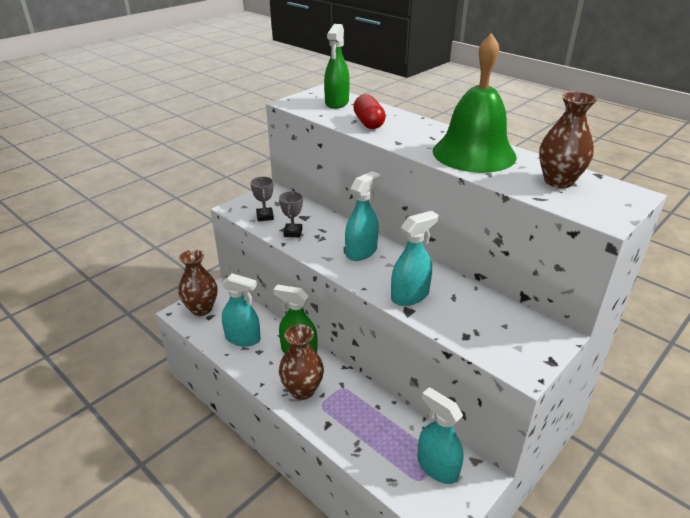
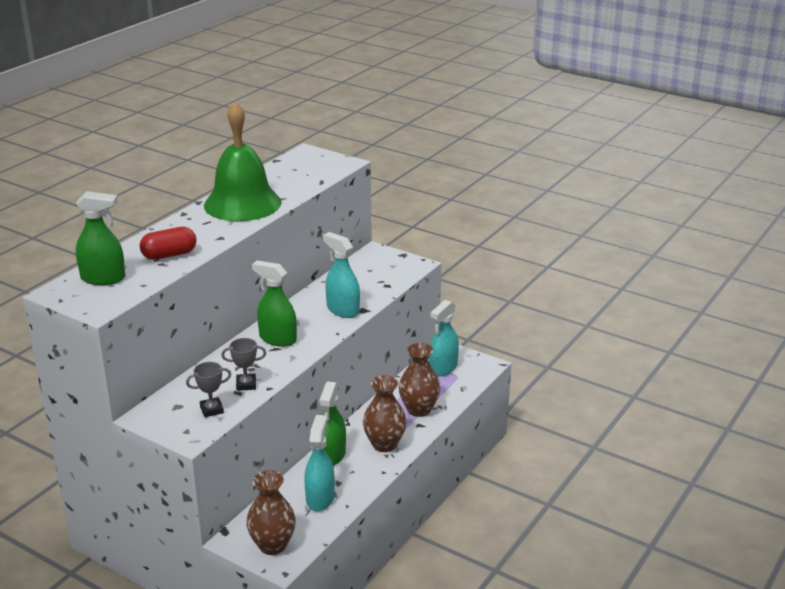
camera: 100 degrees left, 5 degrees down
turquoise spray bottle [345,171,380,261] -> green spray bottle [252,260,297,347]
brown vase [539,92,597,188] -> brown vase moved to [399,343,440,417]

